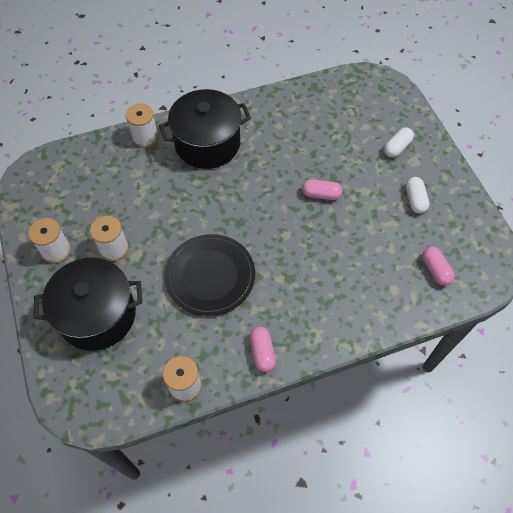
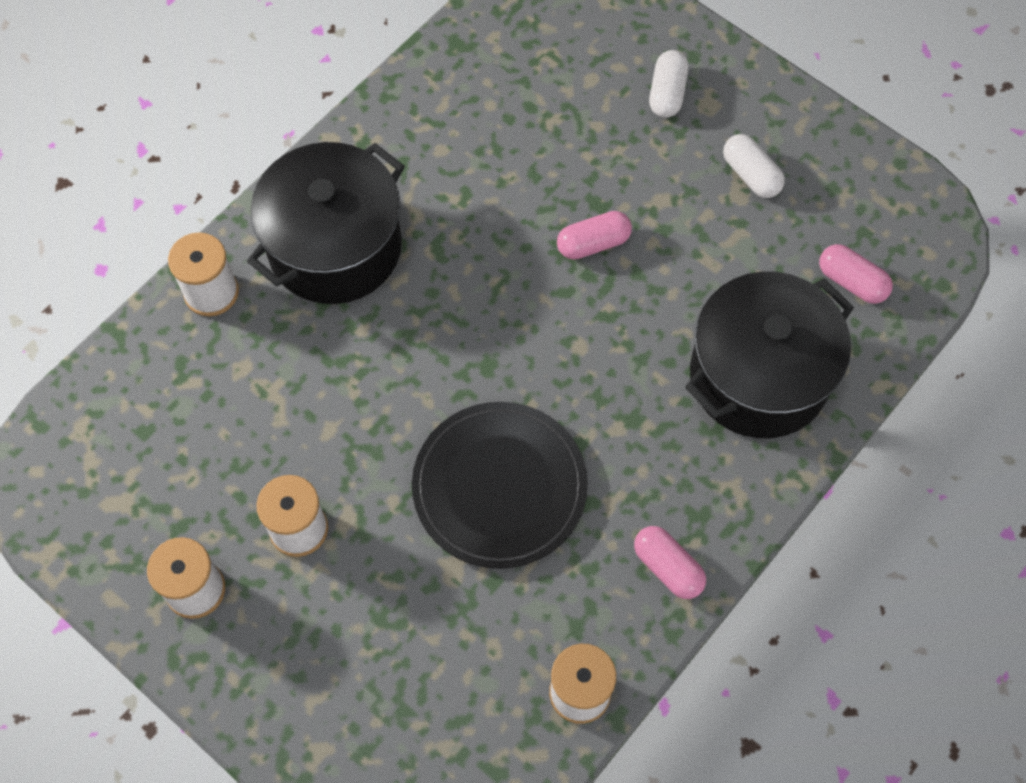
camera: 30 degrees left, 5 degrees up
black pot [34,258,142,351] -> black pot moved to [685,272,854,438]

